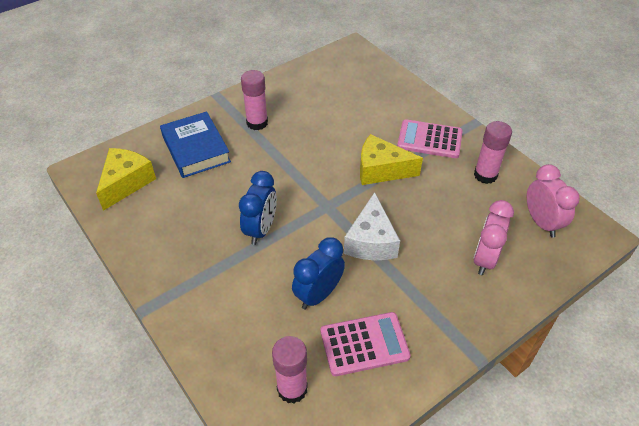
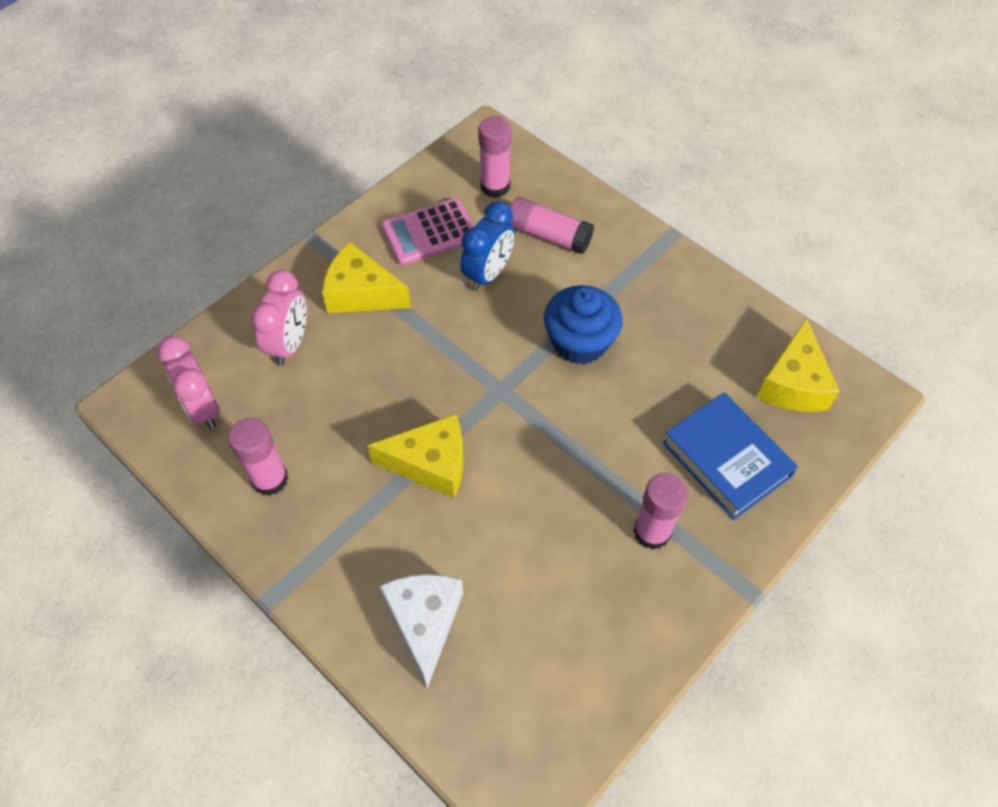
camera: 170 degrees right, 10 degrees up
blue clock [239,171,277,245] -> blue cupcake [544,285,623,364]
white cheese [344,192,400,260] -> white cheese moved to [379,574,463,689]
pink calculator [397,119,463,158] -> none
none -> yellow cheese [322,242,411,313]
none -> pink glue stick [510,197,594,254]

